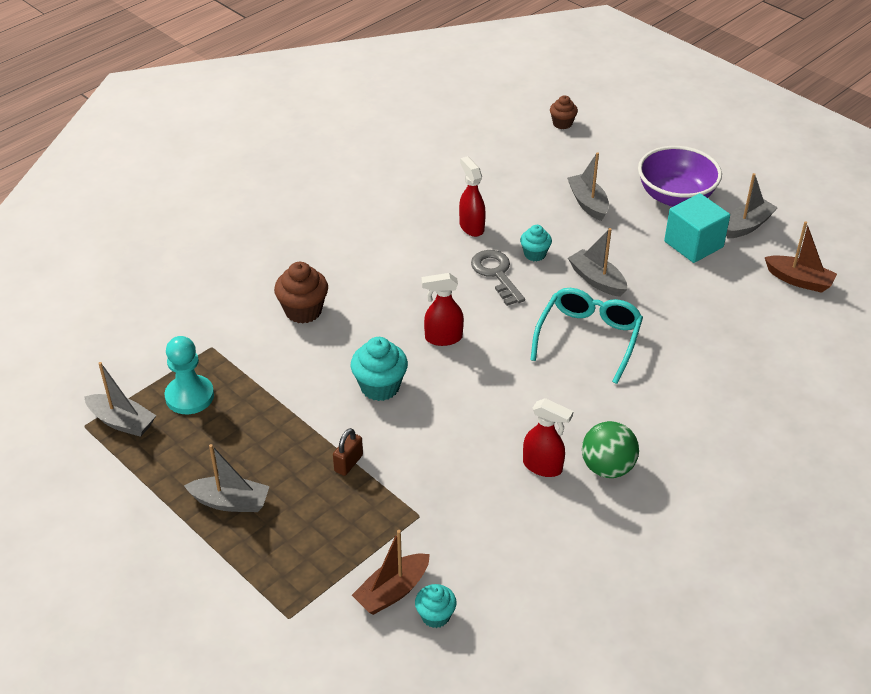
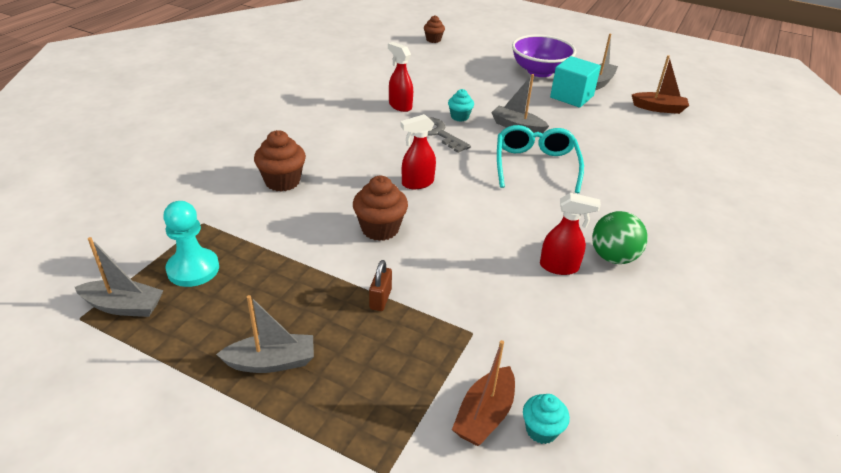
camera: 20 degrees left, 5 degrees down
turquoise cupcake [351,337,408,401] -> brown cupcake [353,176,408,241]
grey boat [567,152,609,221] -> none

